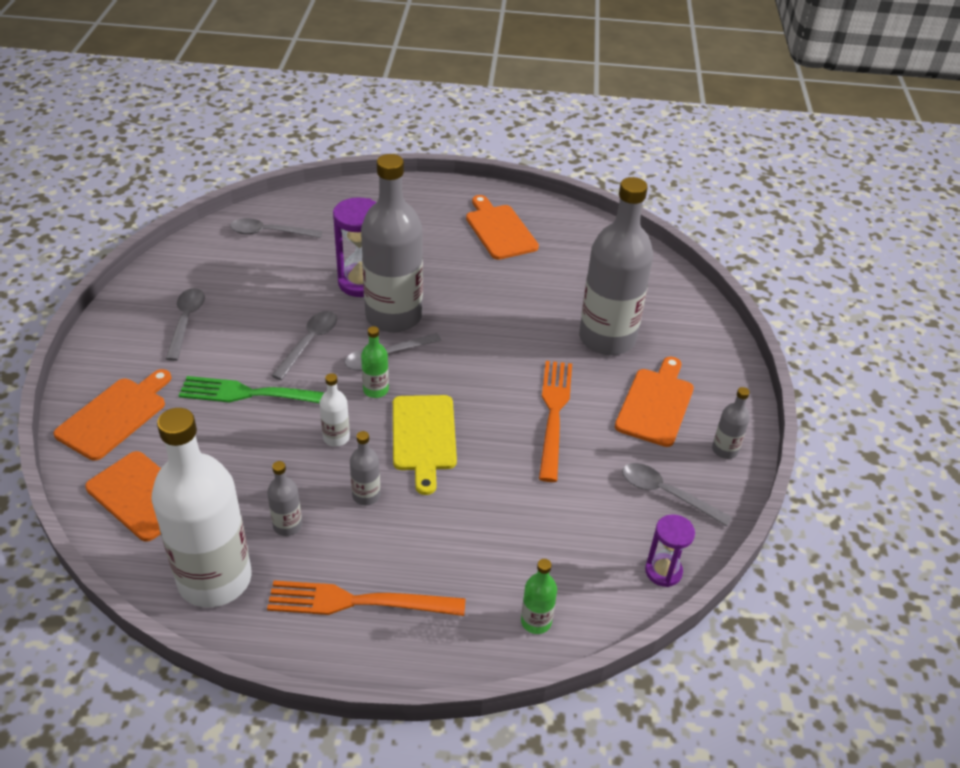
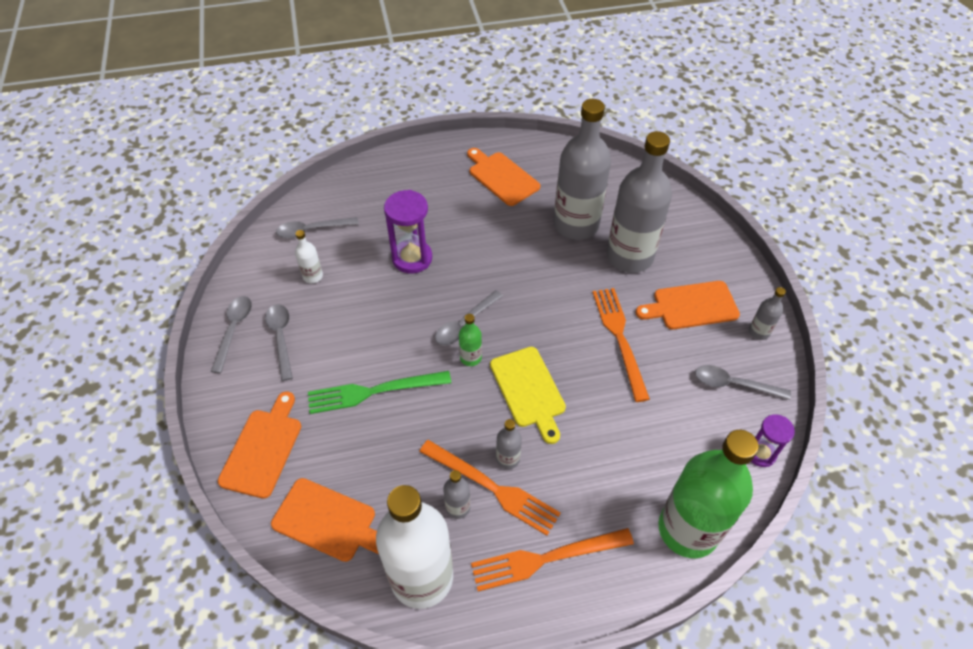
camera: 15 degrees left, 10 degrees up
grey spoon [271,311,337,380] -> grey spoon moved to [211,296,252,373]
white bottle [319,373,350,446] -> white bottle moved to [295,230,323,283]
grey bottle [361,154,423,332] -> grey bottle moved to [554,99,611,240]
green bottle [521,559,557,634] -> green bottle [658,430,759,558], size x2.40
orange cutting board [615,357,694,447] -> orange cutting board turned 105 degrees counterclockwise [636,281,740,330]
none -> orange fork [419,440,561,536]

